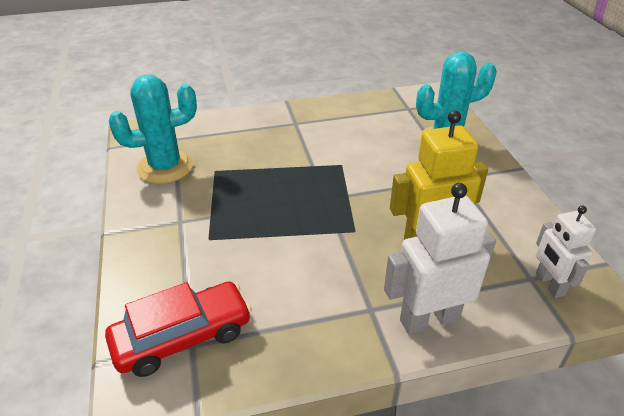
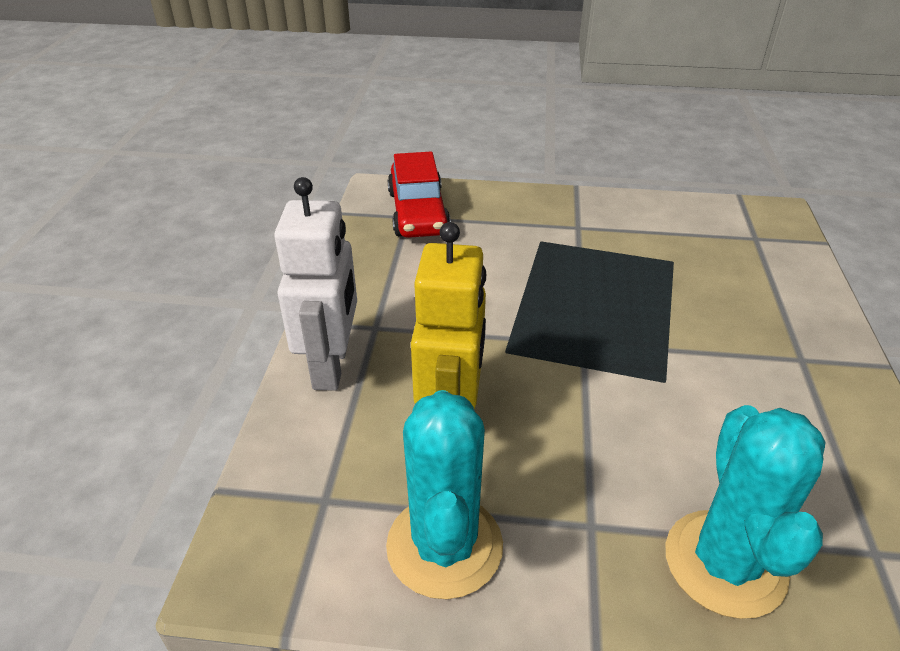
camera: 110 degrees right, 0 degrees up
turquoise cactus [109,75,197,184] -> turquoise cactus moved to [386,390,503,599]
white robot [536,206,596,298] -> none

